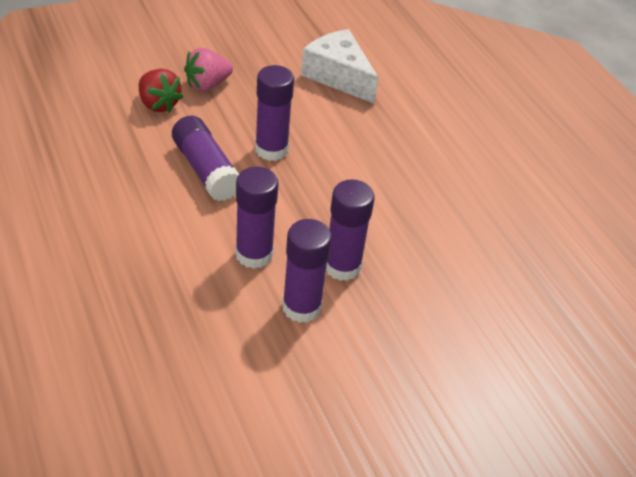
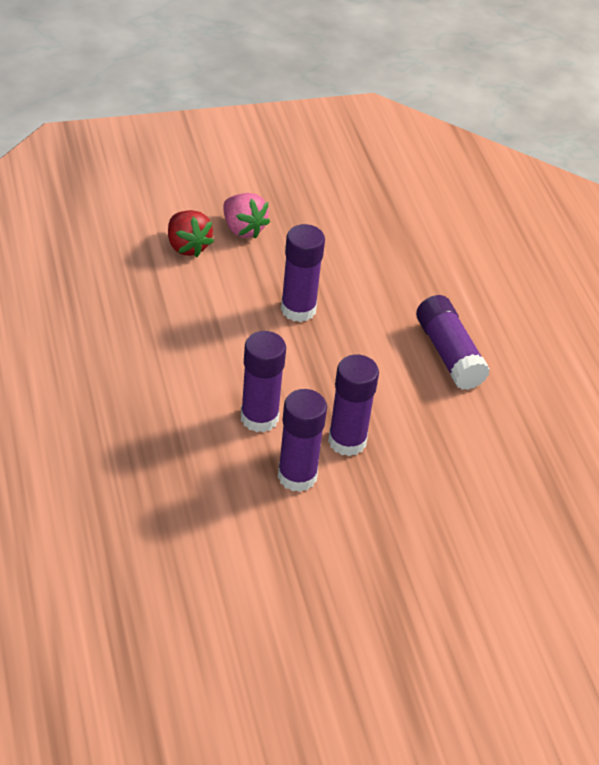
camera: 10 degrees right, 0 degrees up
purple glue stick [172,116,239,201] -> purple glue stick moved to [416,295,490,390]
pink strawberry [184,48,233,91] -> pink strawberry turned 105 degrees counterclockwise [223,193,270,239]
white cheese [301,29,379,104] -> none

